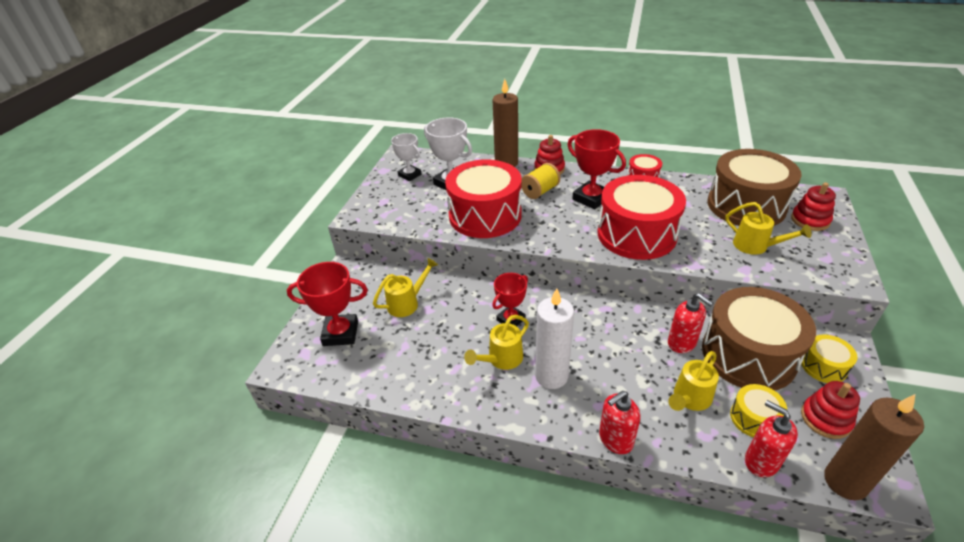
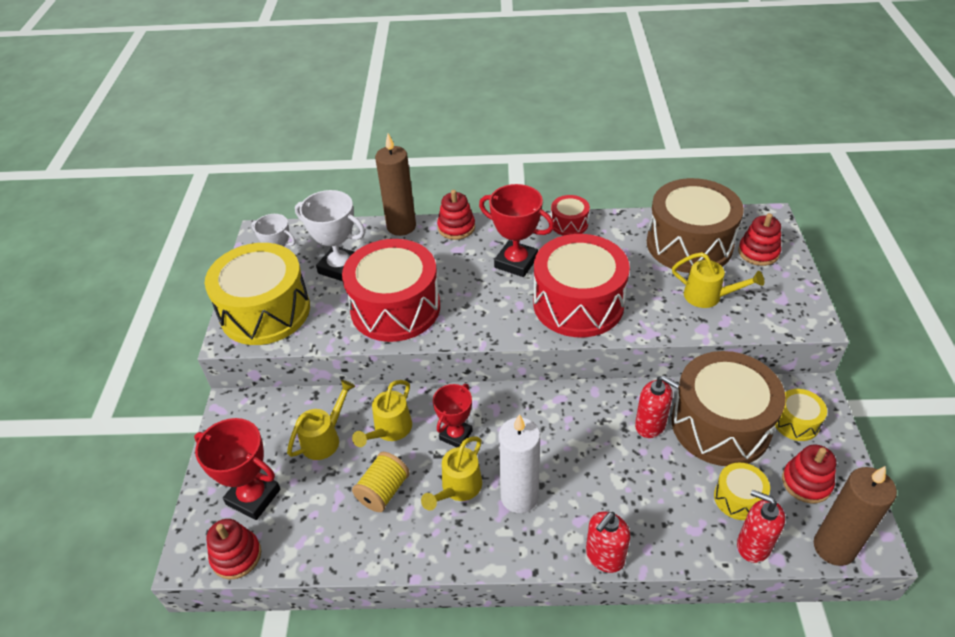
camera: 15 degrees left, 5 degrees up
red trophy [287,262,368,346] -> red trophy turned 45 degrees clockwise [194,418,280,520]
yellow spool [522,163,560,199] -> yellow spool moved to [352,452,410,512]
yellow watering can [668,351,719,411] -> yellow watering can moved to [352,380,412,447]
none -> yellow drum [205,243,310,345]
none -> red stacking toy [206,519,261,579]

